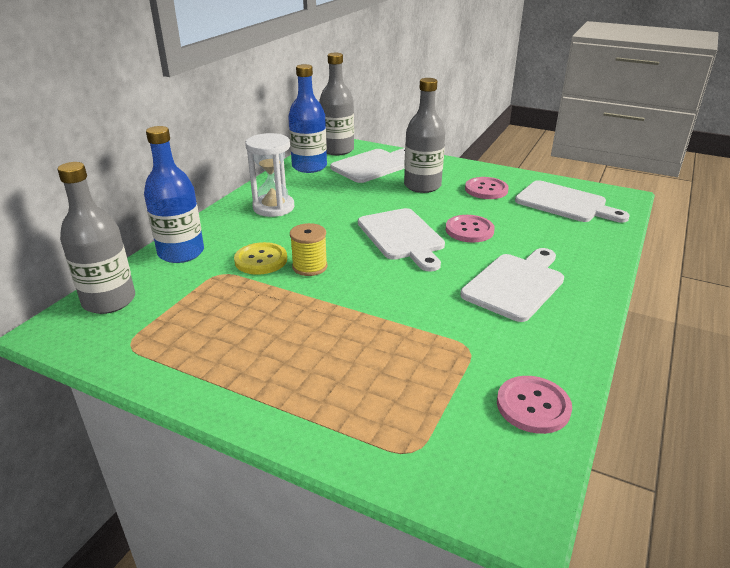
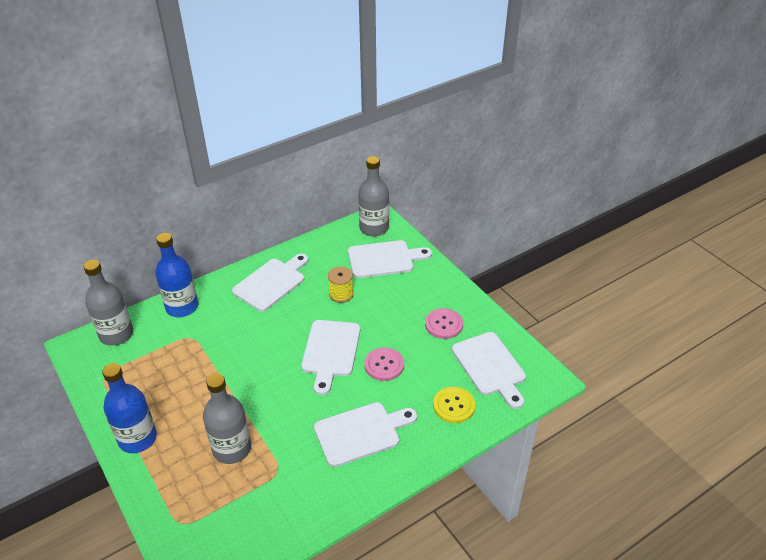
camera: 30 degrees right, 10 degrees up
yellow button [234,242,287,275] -> yellow button moved to [433,387,475,423]
white hourglass [245,133,295,217] -> white cutting board [232,254,308,312]
blue bottle [288,64,327,173] -> blue bottle moved to [102,363,157,453]
yellow spool [290,223,328,276] -> yellow spool moved to [328,266,354,303]
grey bottle [404,78,445,193] -> grey bottle moved to [203,373,251,464]
pink button [497,376,572,434] -> none

